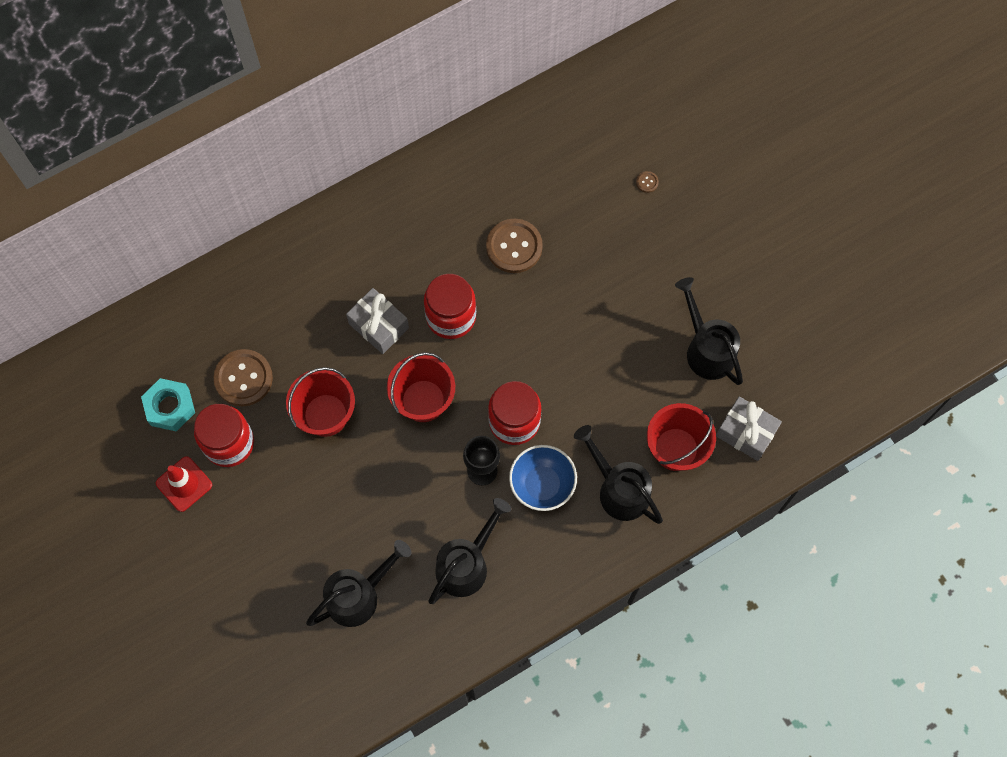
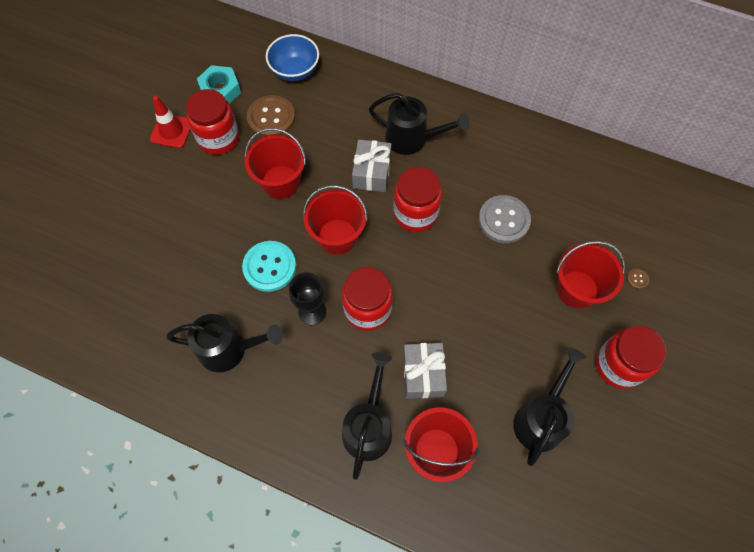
camera: 55 degrees right, 5 degrees down
black watering can [306,540,411,627] -> black watering can moved to [369,93,470,155]
brown button [486,219,543,273] -> grey button [478,195,531,243]
blue bowl [509,445,577,511] -> blue bowl moved to [266,34,319,81]
grey gift [716,396,782,461] -> grey gift moved to [403,343,447,399]
none -> turquoise button [242,241,296,292]
none -> red bucket [556,241,625,309]
none -> red jar [596,326,666,389]

